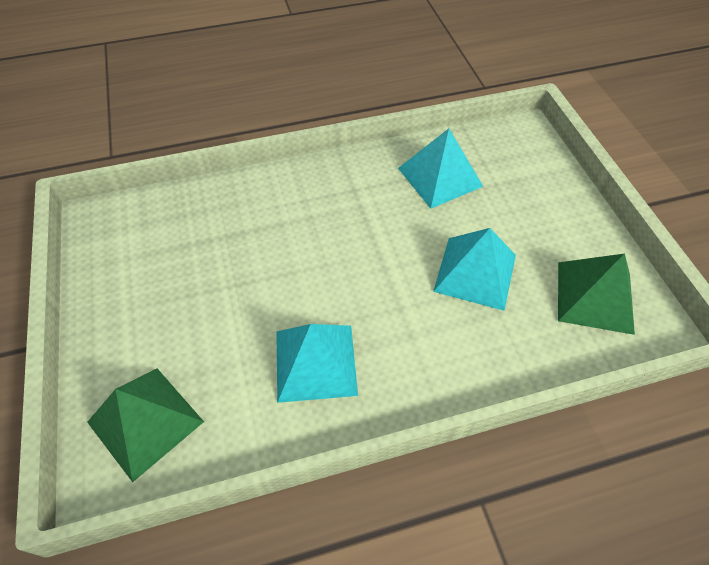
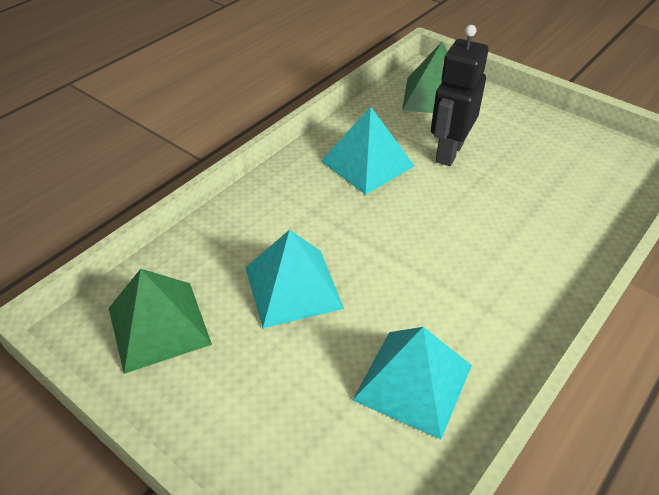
camera: 145 degrees right, 10 degrees down
none -> black robot [431,25,489,166]

